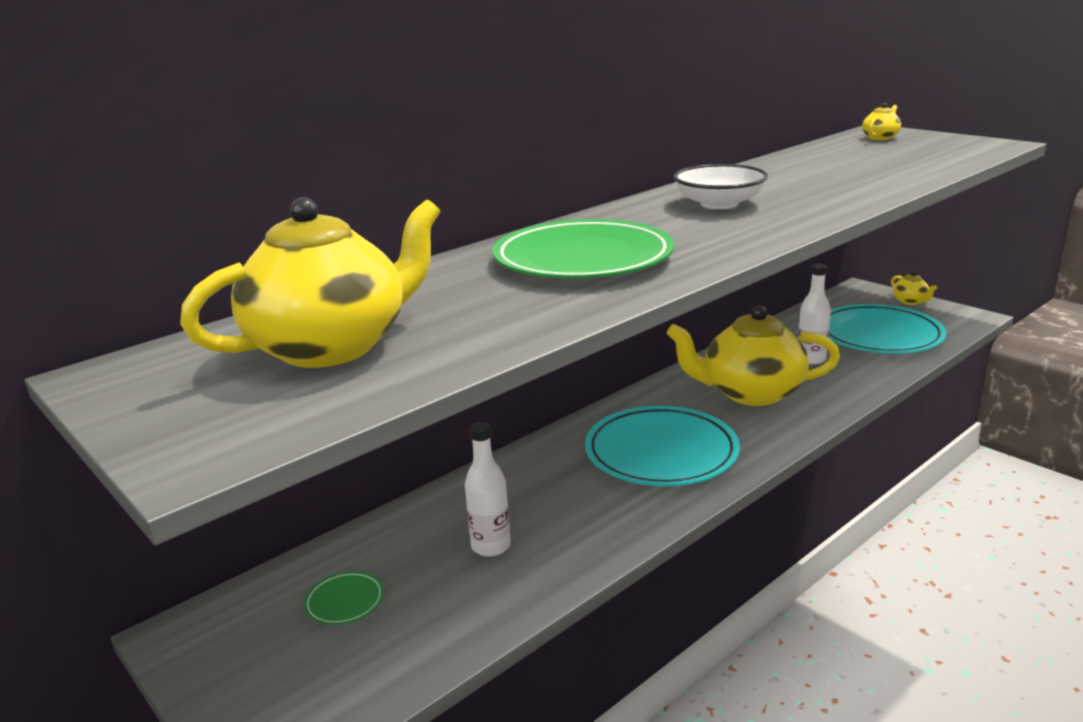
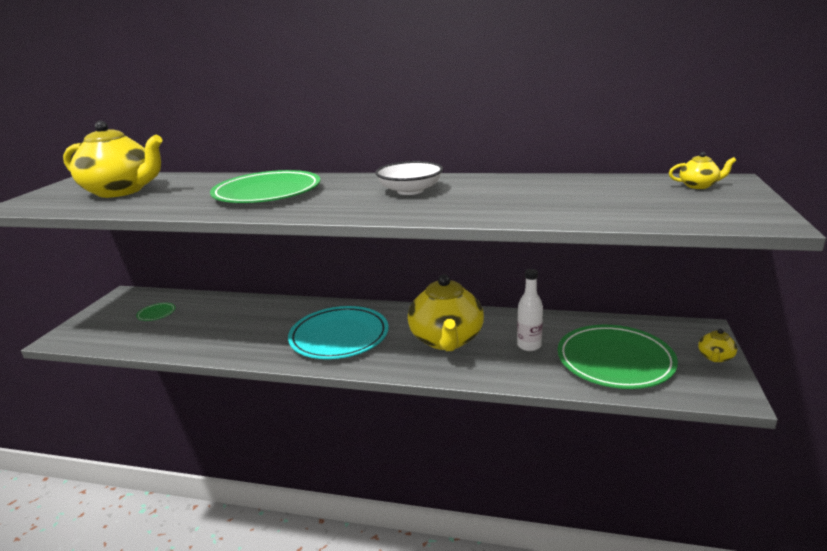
camera: 55 degrees right, 0 degrees up
white bottle [465,422,511,557] -> none
yellow teapot [667,305,840,406] -> yellow teapot turned 150 degrees counterclockwise [408,275,484,351]
turquoise plate [829,304,946,354] -> green plate [558,325,678,389]

